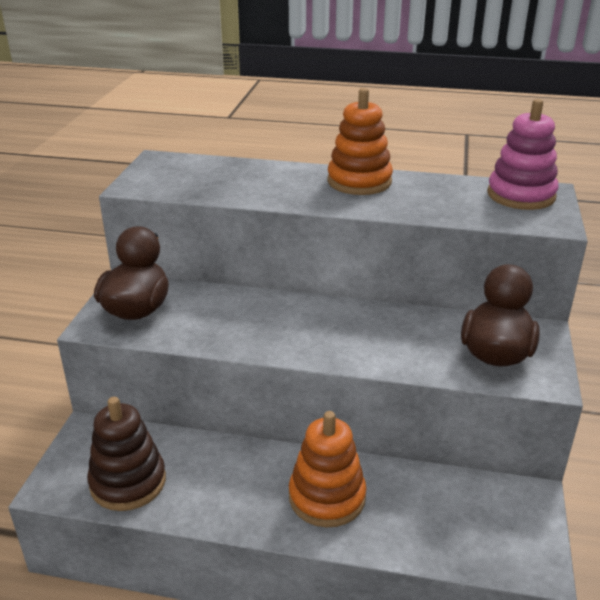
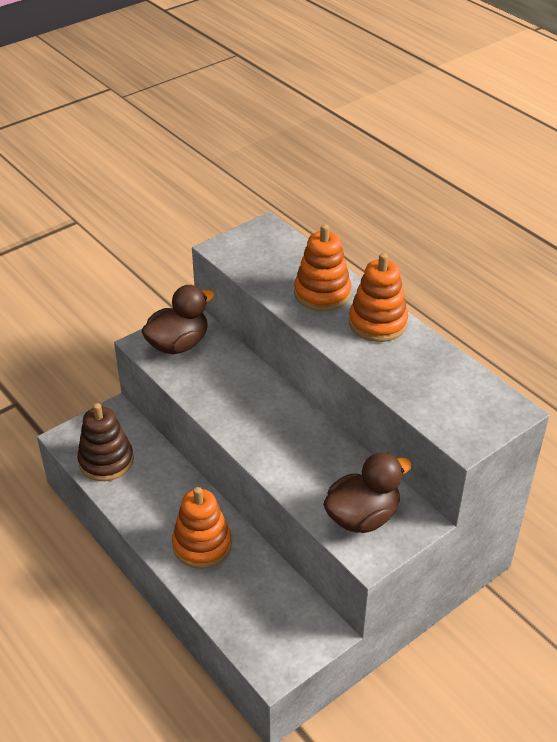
camera: 40 degrees right, 10 degrees up
pink stacking toy [487,99,558,210] -> none
none -> orange stacking toy [294,224,351,311]

